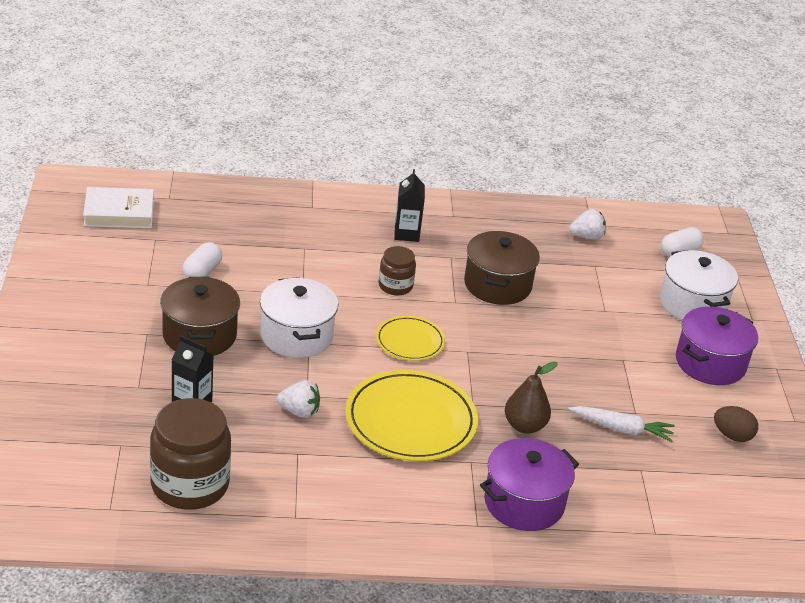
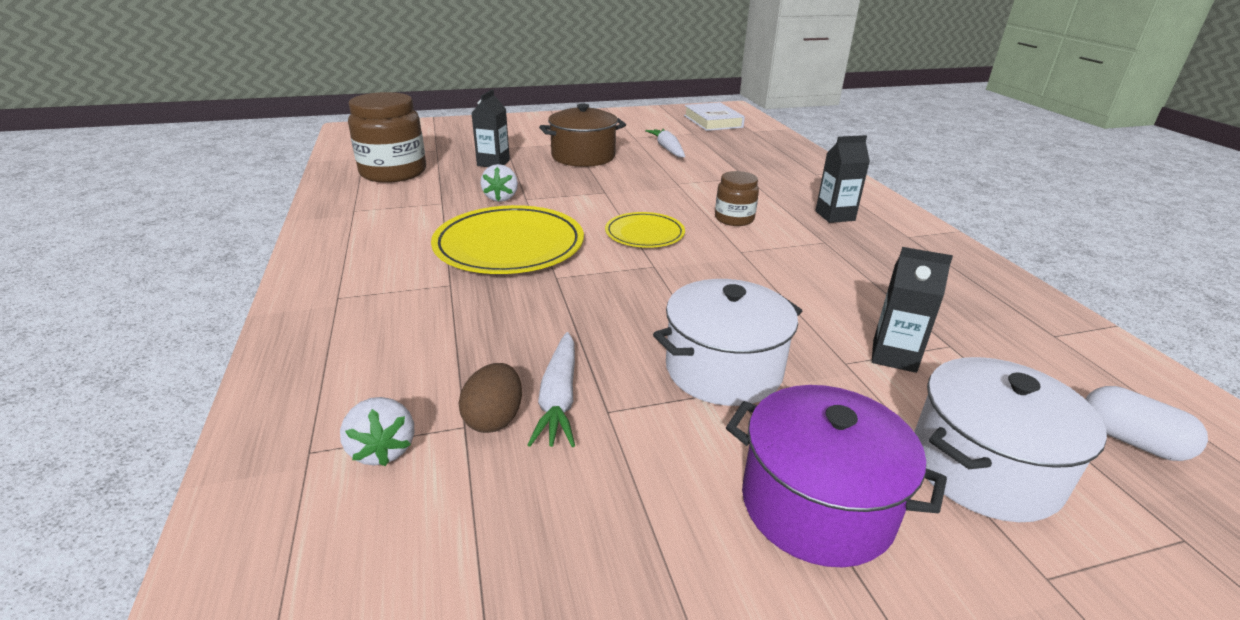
camera: 80 degrees right, 5 degrees down
white capsule [182,242,222,278] -> white carrot [645,129,685,158]
white pot [260,277,338,358] -> white pot moved to [653,279,802,406]
brown pot [464,231,540,305] -> none
purple pot [480,438,579,531] -> none
brown pear [505,361,558,434] -> none
white strawberry [569,209,606,240] -> white strawberry moved to [340,397,414,466]
brown egg [714,406,758,442] -> brown egg moved to [459,363,522,433]
none -> black carton [872,247,953,373]

